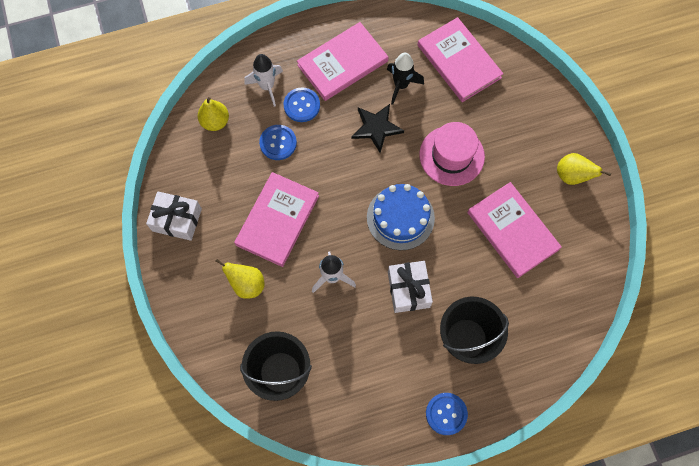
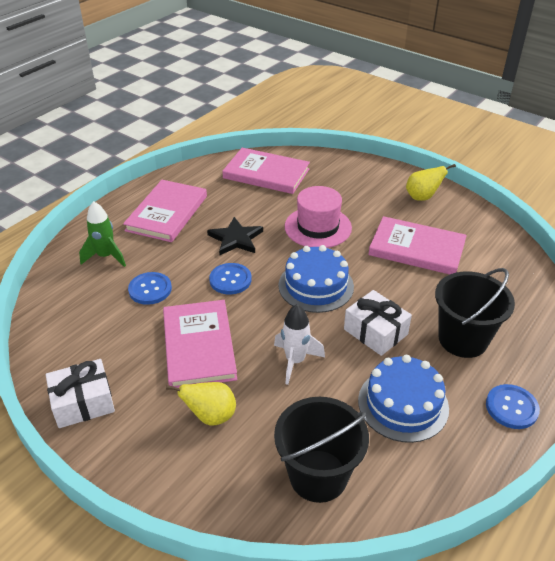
camera: 35 degrees left, 30 degrees down
yellow pear [198,97,229,131] -> none
white rocket [244,54,283,106] -> green rocket [79,201,126,267]
blue button [284,87,320,122] -> blue button moved to [209,263,252,294]
black rocket [387,53,424,105] -> none
none -> blue cake [358,355,449,443]

